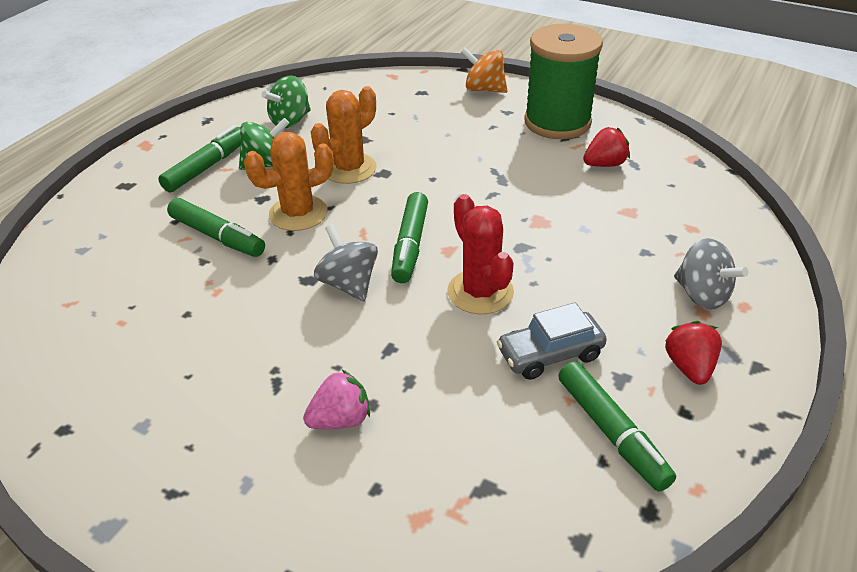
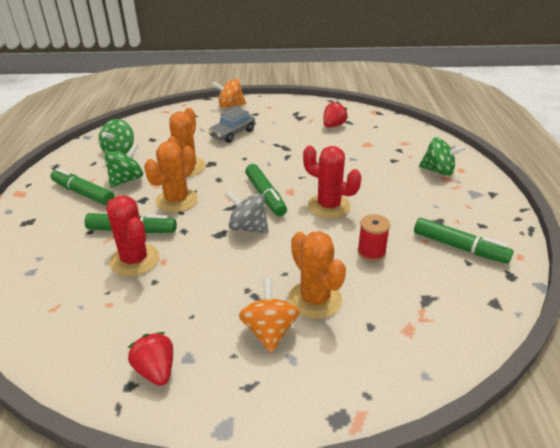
camera: 30 degrees left, 5 degrees down
green marker [158,125,241,193] -> green marker turned 60 degrees counterclockwise [51,168,115,206]
pink strawberry [303,370,370,429] -> orange cactus [288,231,346,319]
grey car [497,302,607,380] -> grey car moved to [208,107,255,143]
green spool [524,24,603,139] -> none
red strawberry [665,321,722,385] -> red strawberry moved to [128,332,173,386]
grey spinning top [674,238,748,310] -> green spinning top [419,138,467,176]
none -> red cactus [106,195,159,276]
none -> orange spinning top [239,278,299,353]
none -> red spool [357,214,390,262]

